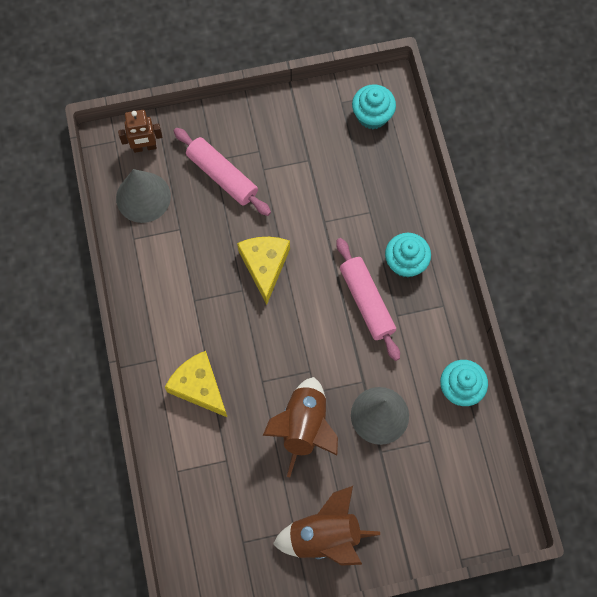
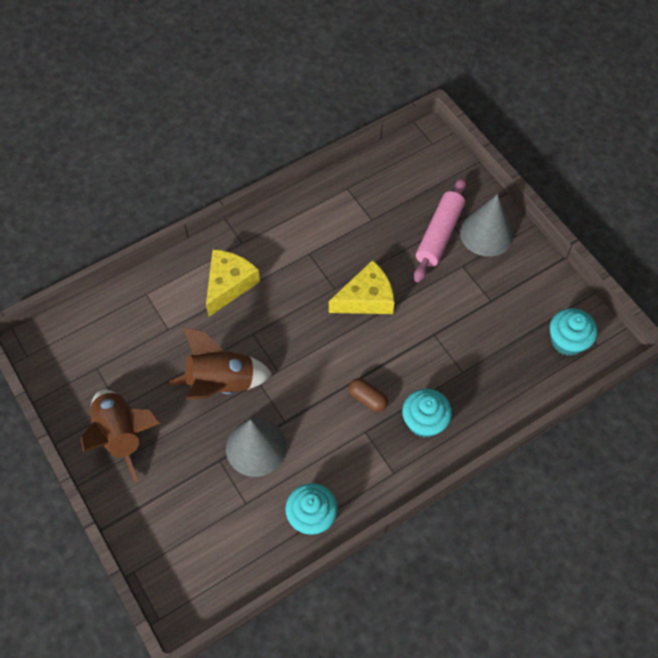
camera: 70 degrees right, 10 degrees down
grey cone [116,169,171,223] -> grey cone moved to [460,194,514,257]
brown robot [118,110,162,153] -> none
pink rolling pin [336,238,400,361] -> brown capsule [349,378,388,412]

